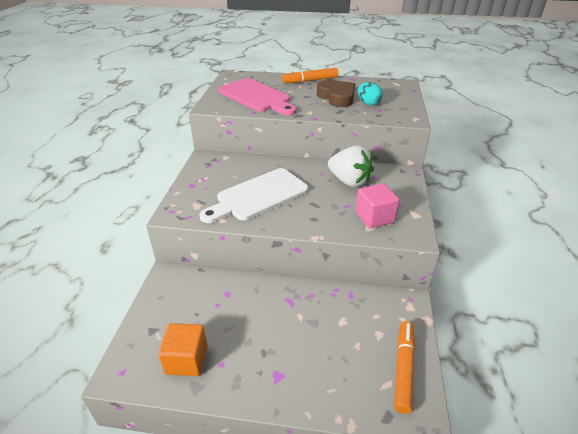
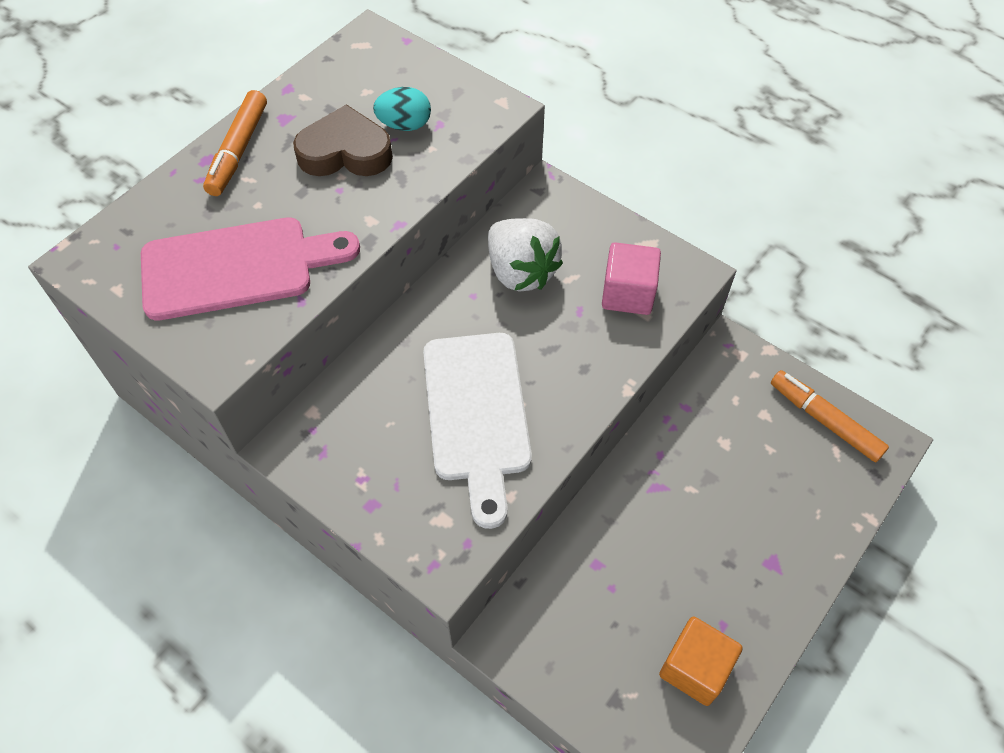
camera: 60 degrees left, 20 degrees up
white strawberry [328,145,374,187] -> white strawberry turned 75 degrees clockwise [488,218,563,292]

